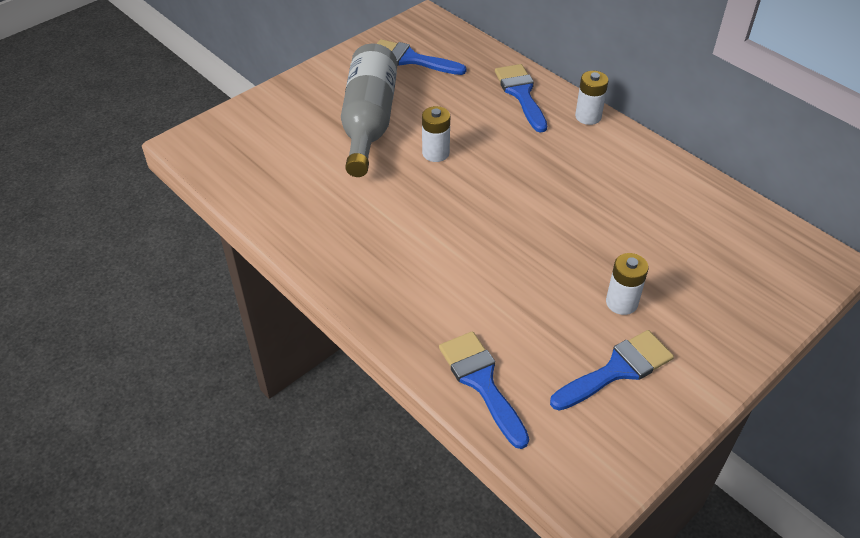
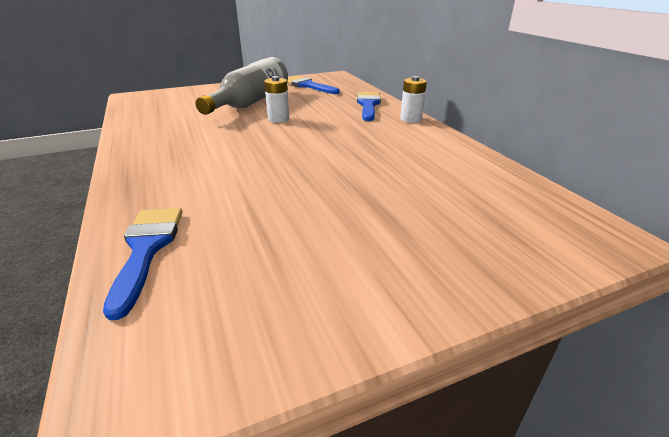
camera: 20 degrees right, 15 degrees down
blue brush [550,330,674,411] -> none
white battery [606,253,649,315] -> none

